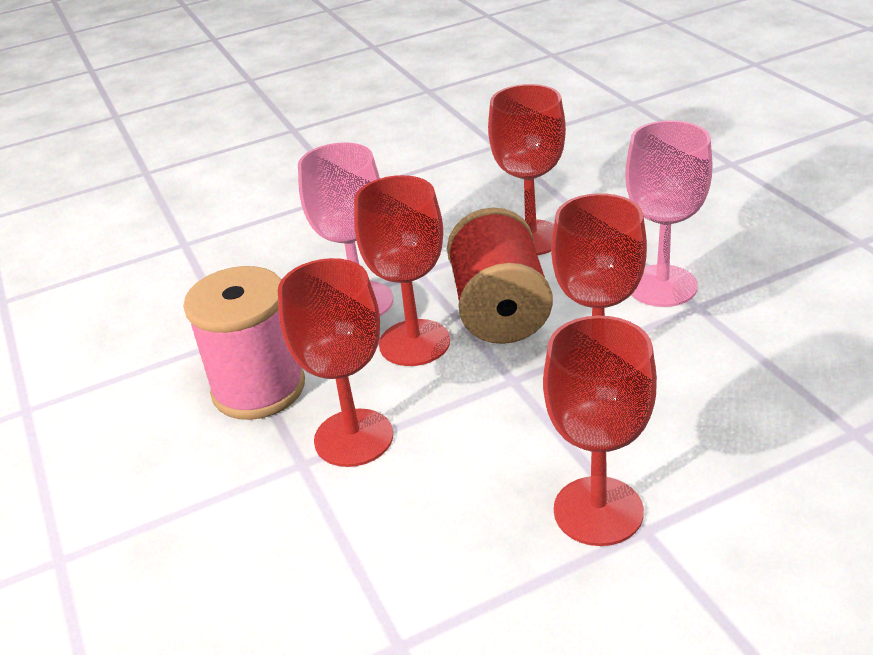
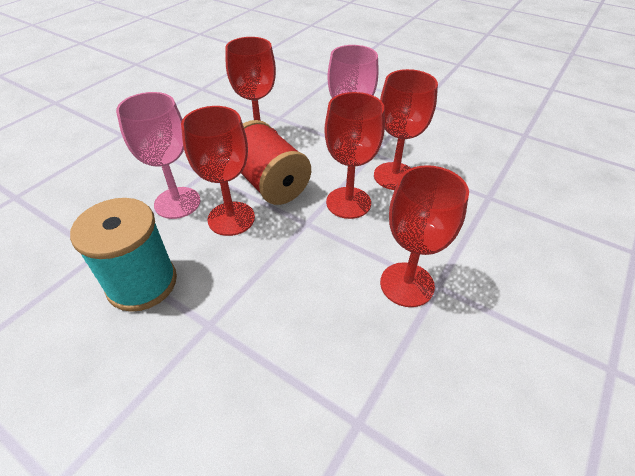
camera: 35 degrees left, 10 degrees up
pink spool [183,266,305,420] -> turquoise spool [70,198,177,312]
red goblet [278,258,393,467] -> red goblet moved to [374,69,438,190]

